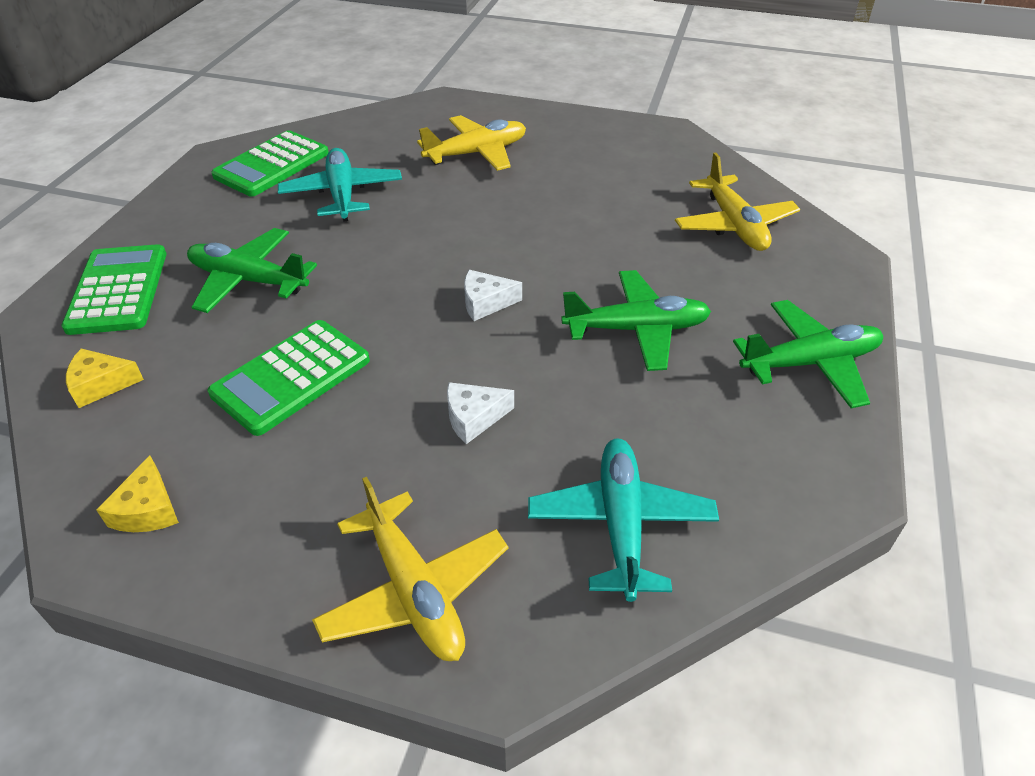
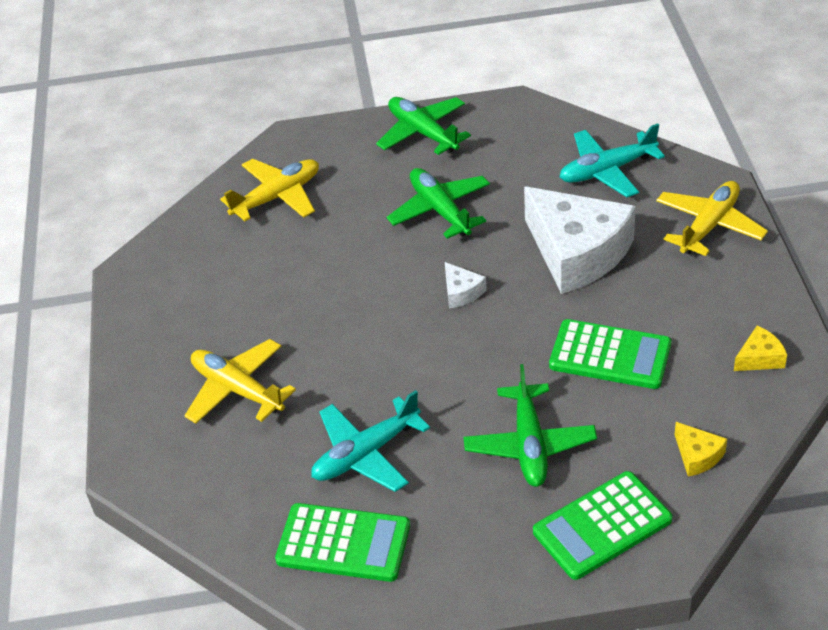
camera: 110 degrees left, 0 degrees up
white cheese [447,382,514,444] -> white cheese [524,186,636,294], size x2.45

